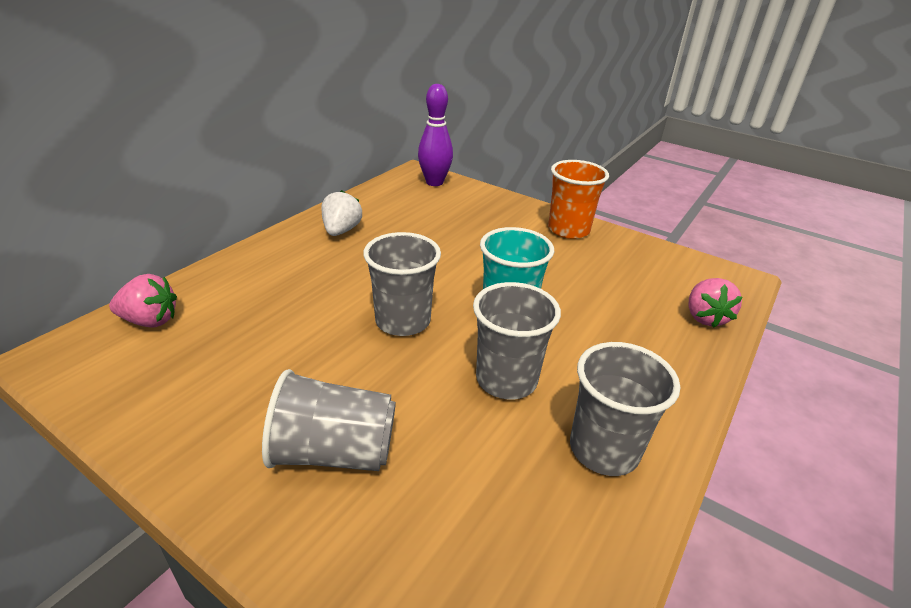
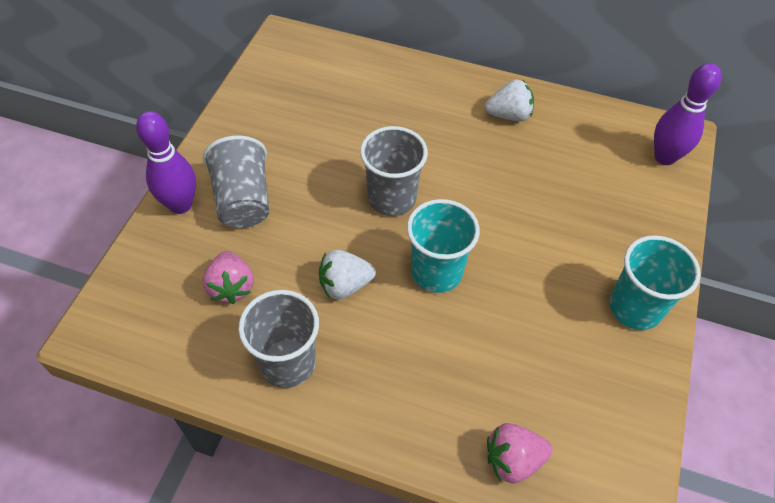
camera: 75 degrees right, 20 degrees up
pink strawberry [109,274,177,328] -> pink strawberry moved to [203,251,254,304]
grey cup [473,282,561,400] -> white strawberry [319,249,376,299]
orange cup [548,160,609,239] -> turquoise cup [610,235,701,330]
none -> purple bowling pin [136,111,196,214]

